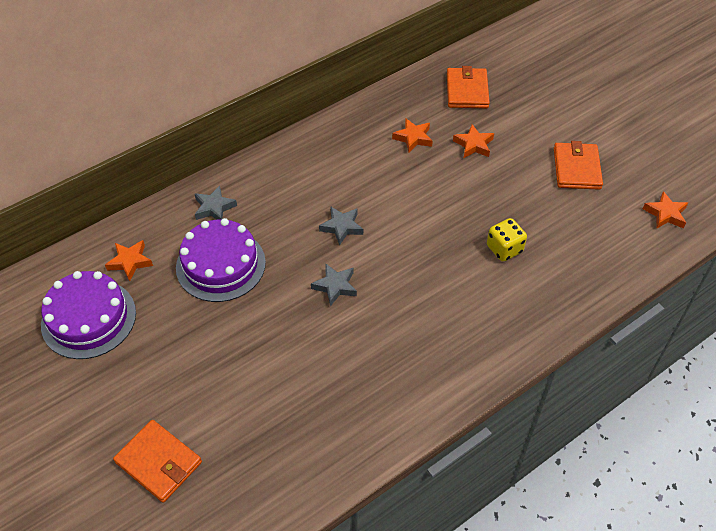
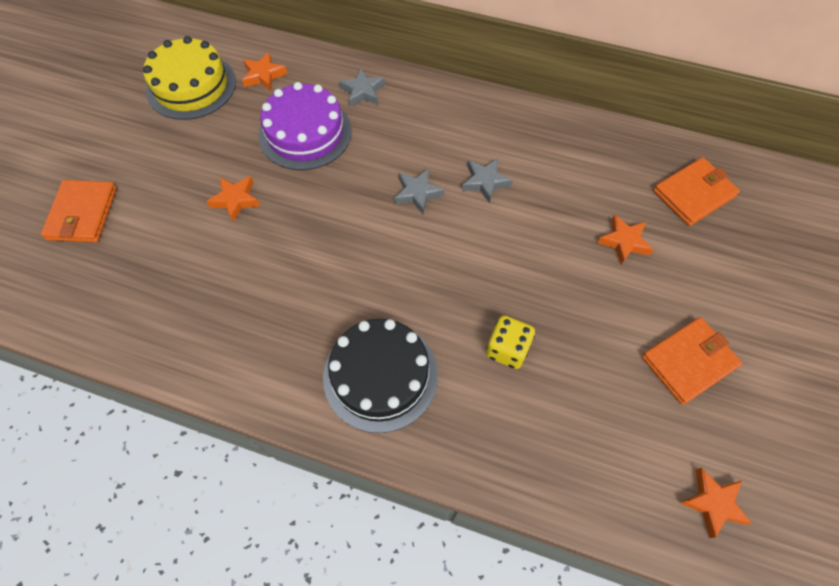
camera: 55 degrees right, 10 degrees up
purple cake [41,271,136,359] -> yellow cake [143,36,236,120]
grey star [311,263,357,306] -> grey star moved to [462,158,513,204]
orange star [392,119,433,153] -> orange star moved to [206,176,260,222]
none -> black cake [323,319,438,433]

